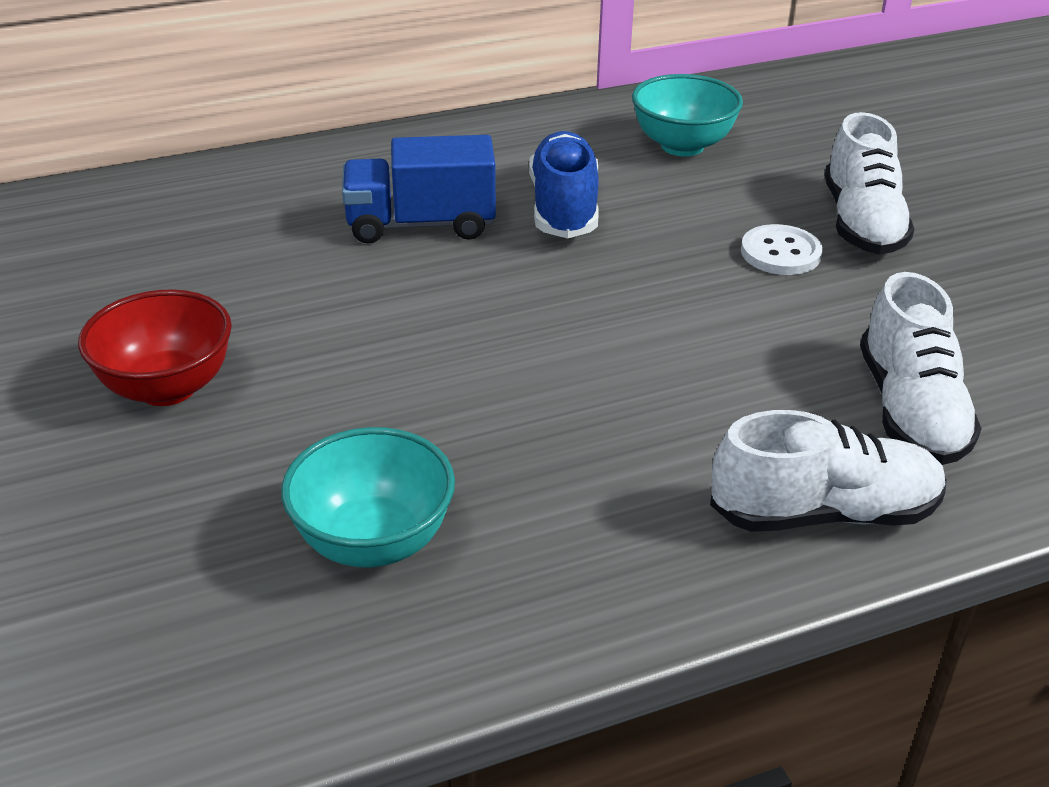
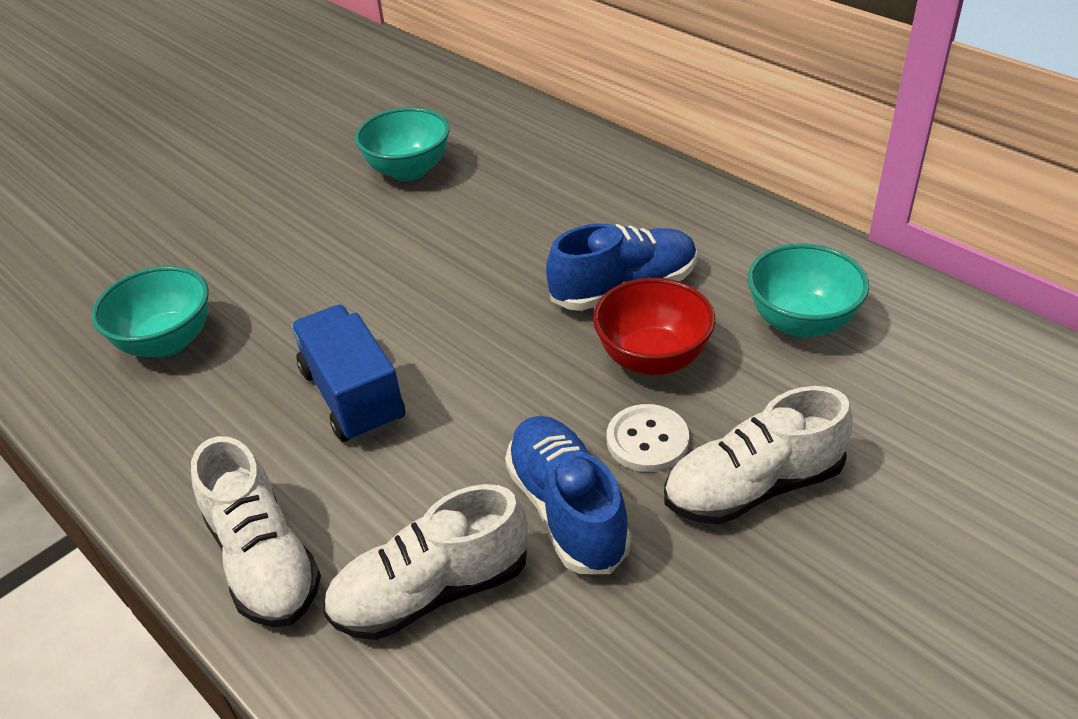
camera: 70 degrees right, 5 degrees up
red bowl [78,289,232,406] -> red bowl moved to [593,278,715,375]
blue truck [342,135,496,243] -> blue truck moved to [291,305,405,442]
none -> turquoise bowl [355,107,449,181]
none -> blue shoe [505,416,631,574]

